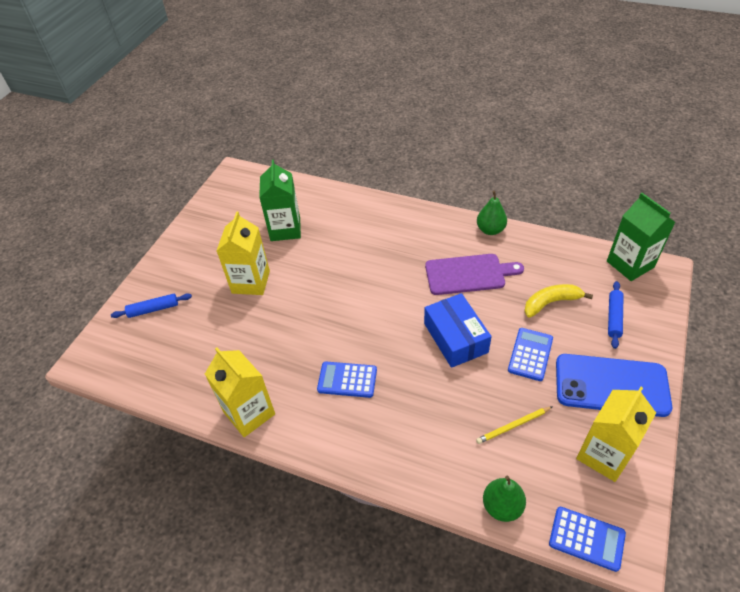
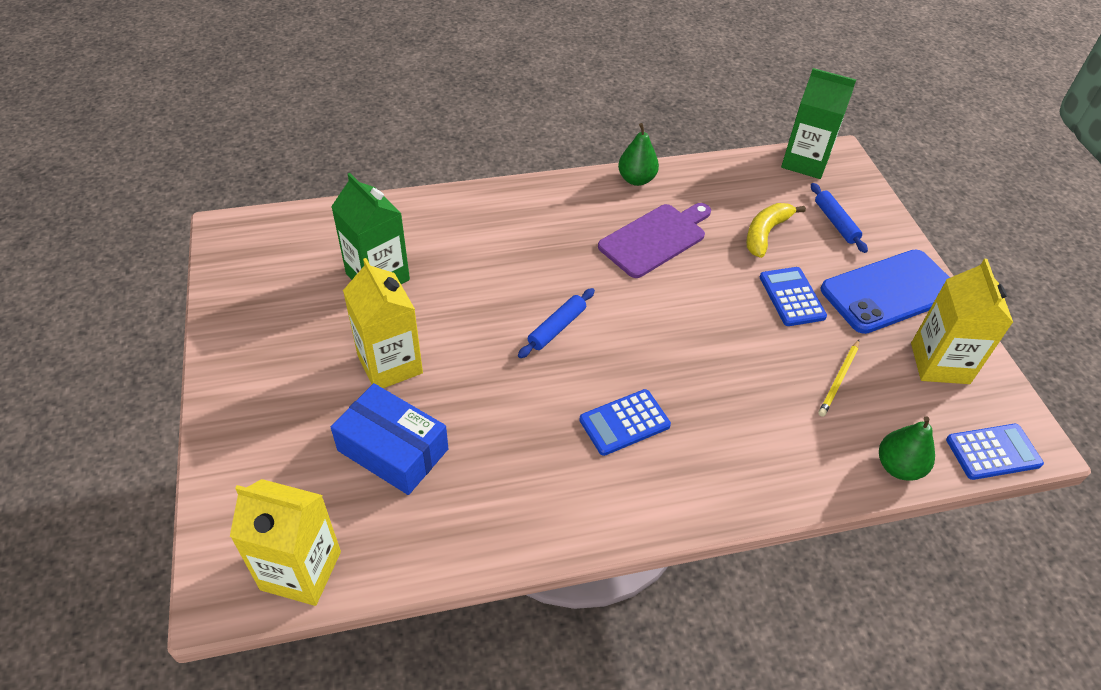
camera: 40 degrees left, 0 degrees up
blue rolling pin [111,293,192,318] -> blue rolling pin moved to [518,288,595,358]
yellow carton [205,348,275,437] -> yellow carton moved to [230,479,341,606]
blue box [424,293,492,368] -> blue box moved to [331,383,448,495]

